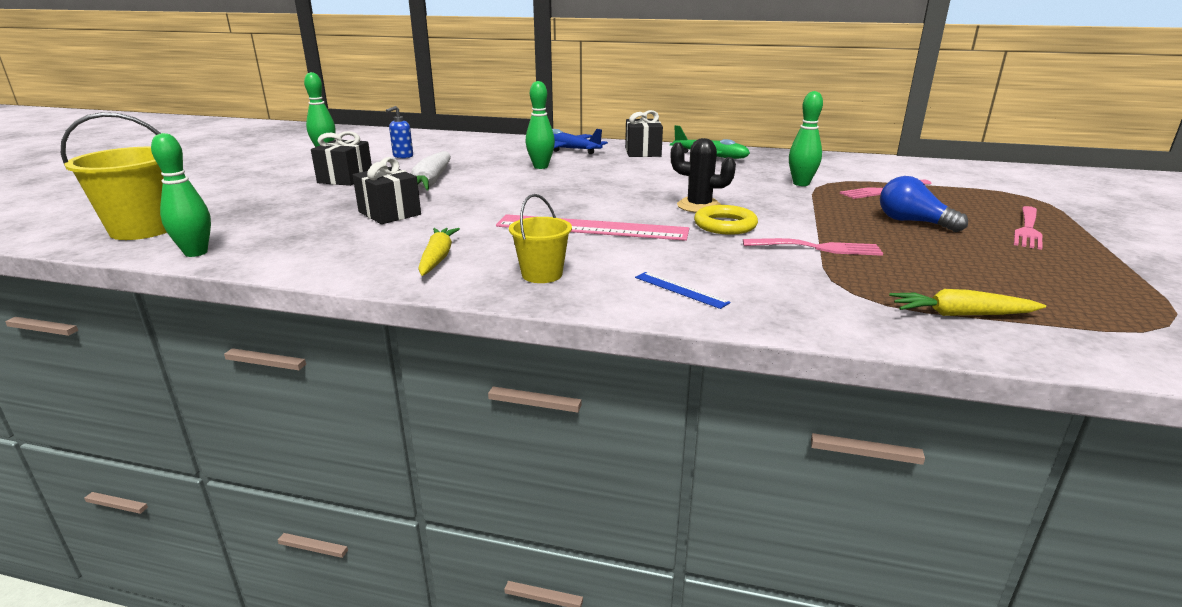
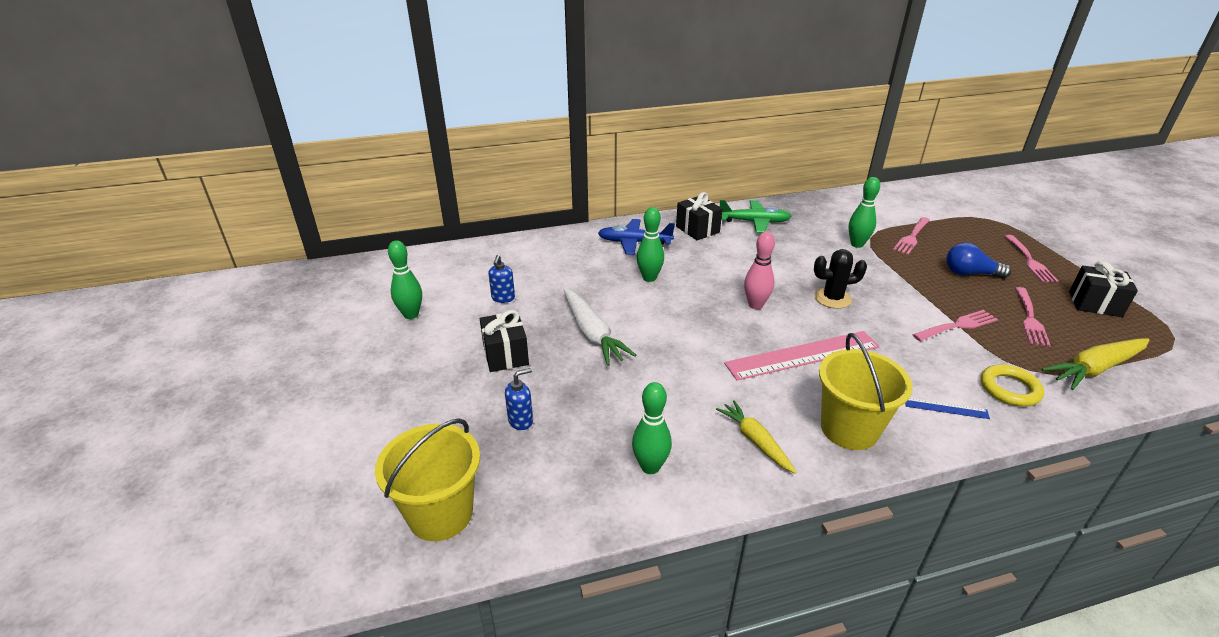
camera: 30 degrees left, 10 degrees up
green bowling pin [151,133,211,257] -> green bowling pin moved to [632,382,672,474]
black gift [353,157,421,224] -> black gift moved to [1069,261,1138,317]
yellow bucket [509,194,572,283] -> yellow bucket [819,333,913,450], size x1.69
yellow ring [694,205,758,235] -> yellow ring moved to [981,364,1044,407]
yellow carrot [889,289,1046,316] -> yellow carrot [1042,338,1149,390], size x1.51
none -> blue soap dispenser [505,368,533,430]
none -> pink bowling pin [744,232,775,309]
none -> pink fork [1015,287,1051,347]

